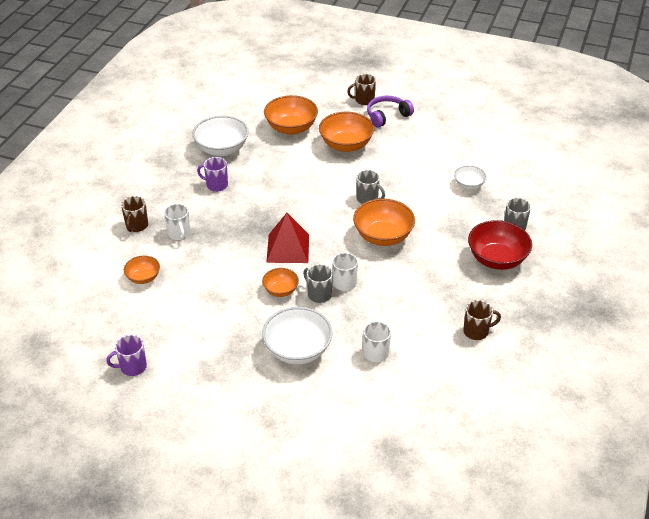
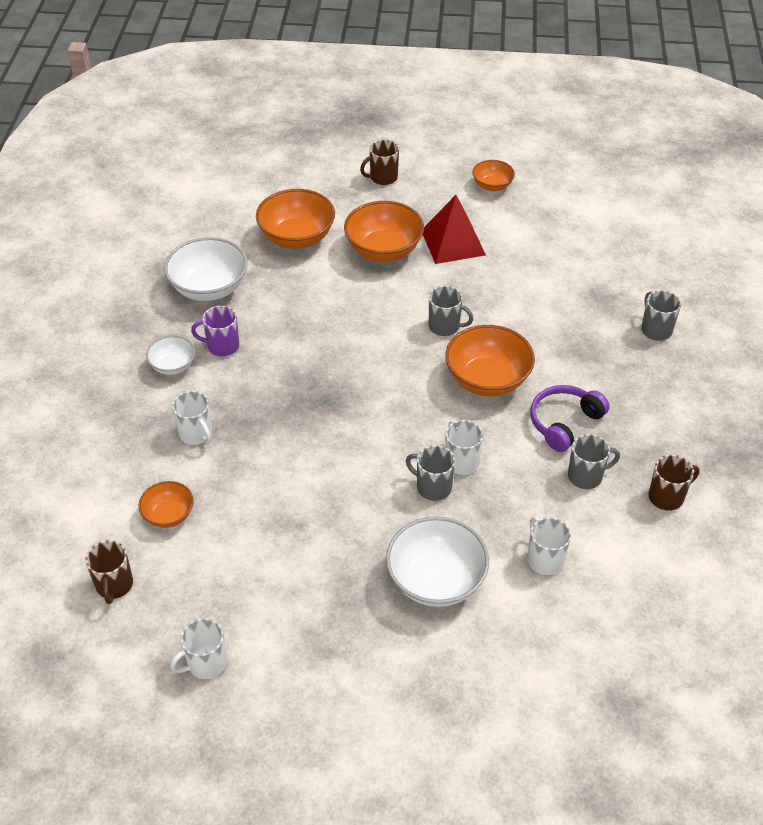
camera: 15 degrees left, 5 degrees up
purple mug [106,335,147,376] -> white mug [170,618,227,679]
brown mug [121,196,148,232] -> brown mug moved to [85,540,133,604]
orange bowl [262,268,299,297] -> orange bowl moved to [473,160,515,191]
red pyramid [266,213,309,263] -> red pyramid moved to [423,195,486,264]
purple headphones [367,95,414,127] -> purple headphones moved to [530,385,610,452]
white bowl [454,165,487,190] -> white bowl moved to [146,336,195,375]
red bowl [468,220,532,270] -> none
none -> grey mug [568,434,620,489]

